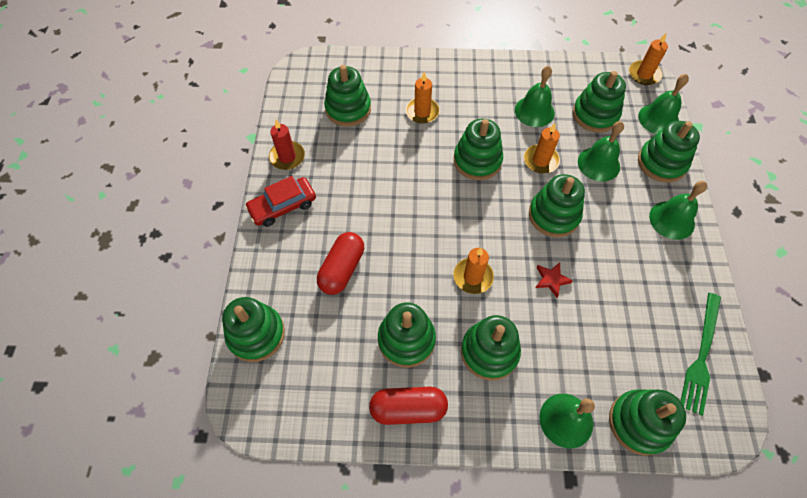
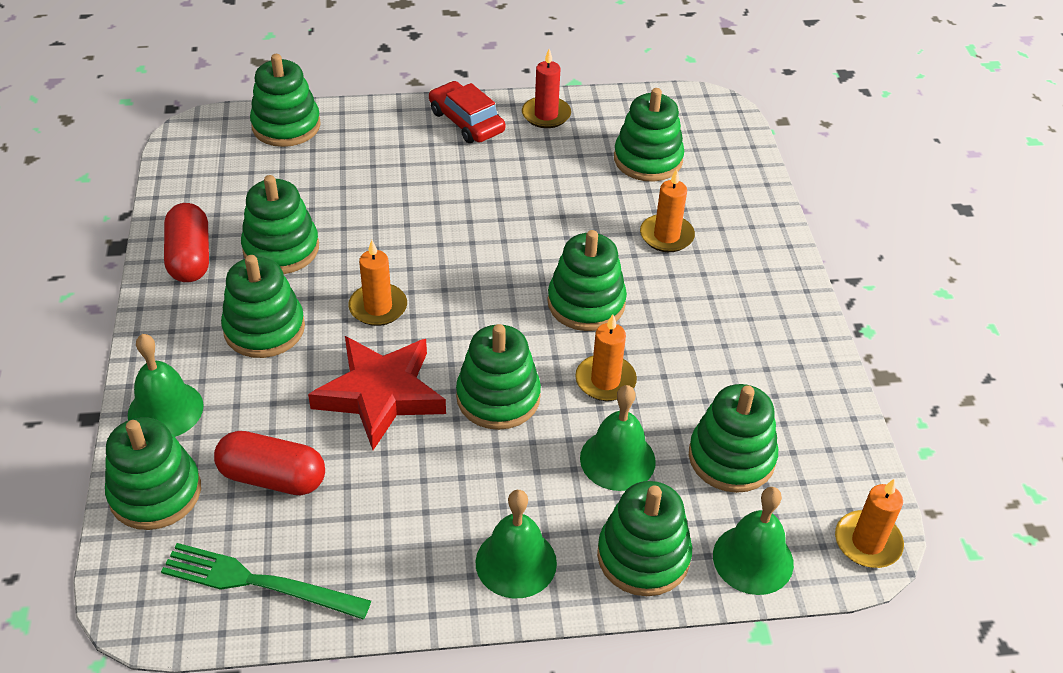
camera: 80 degrees right, 15 degrees down
red capsule [317,232,364,295] -> red capsule moved to [214,431,325,495]
green bell [515,66,555,127] -> none
red star [535,262,573,298] -> red star [308,336,446,450], size x2.34

